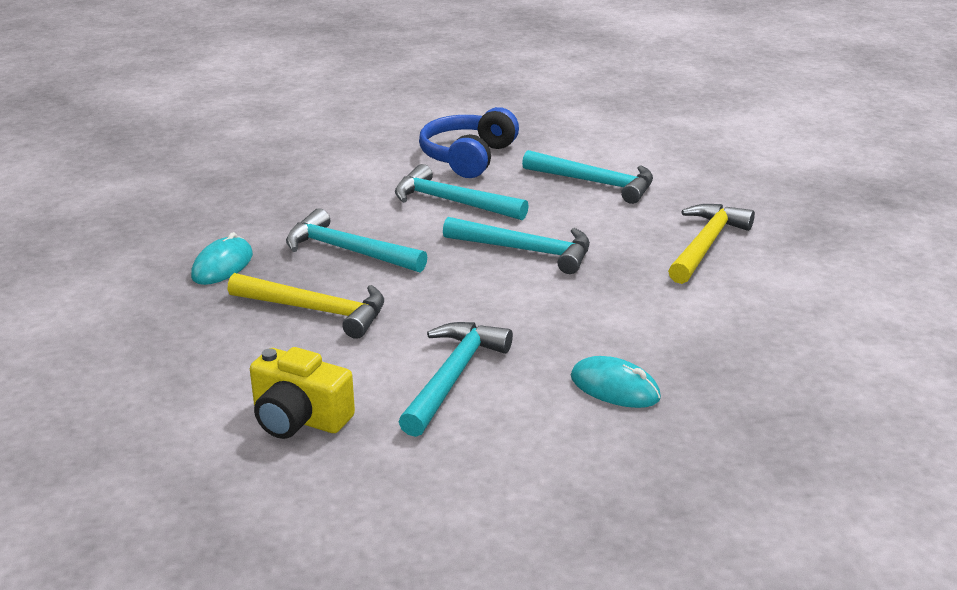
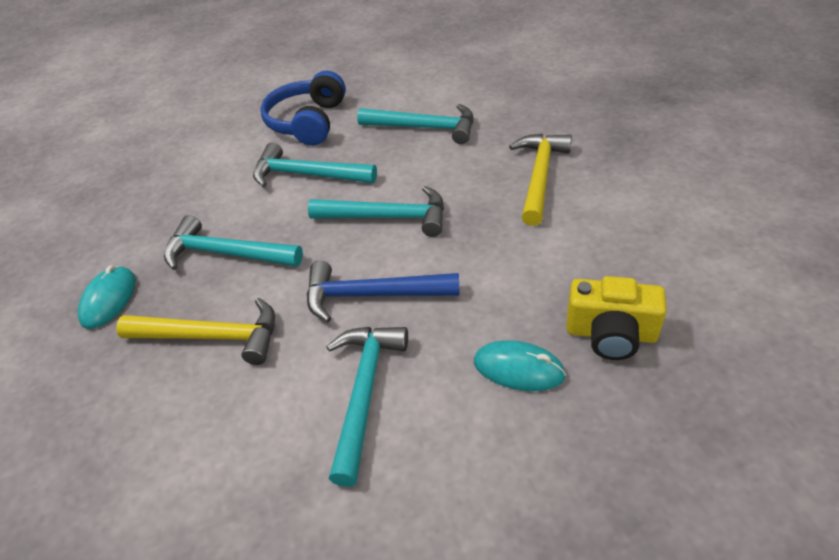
camera: 10 degrees left, 15 degrees up
yellow camera [250,347,355,439] -> yellow camera moved to [566,276,667,360]
none -> blue hammer [307,261,460,322]

